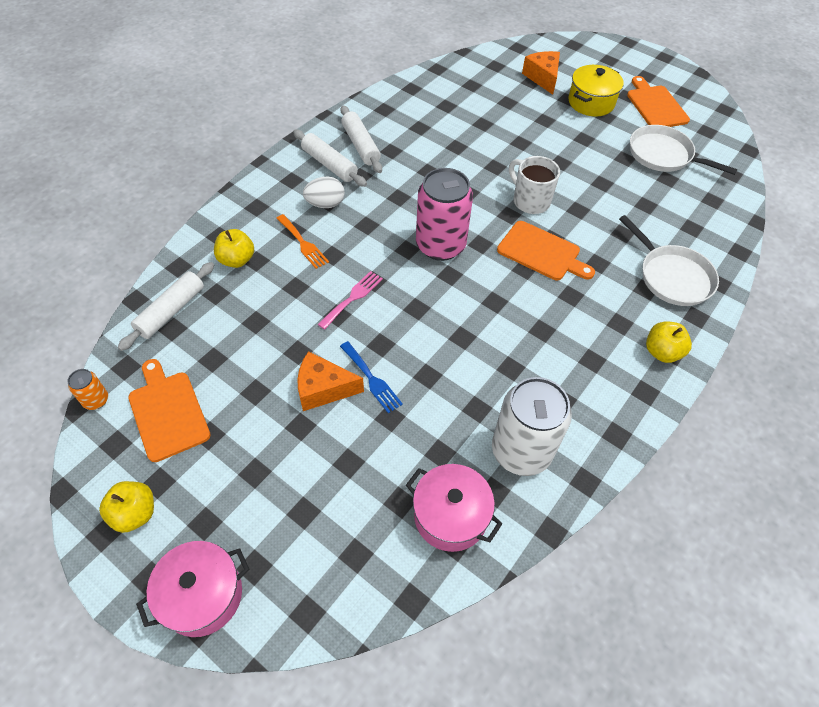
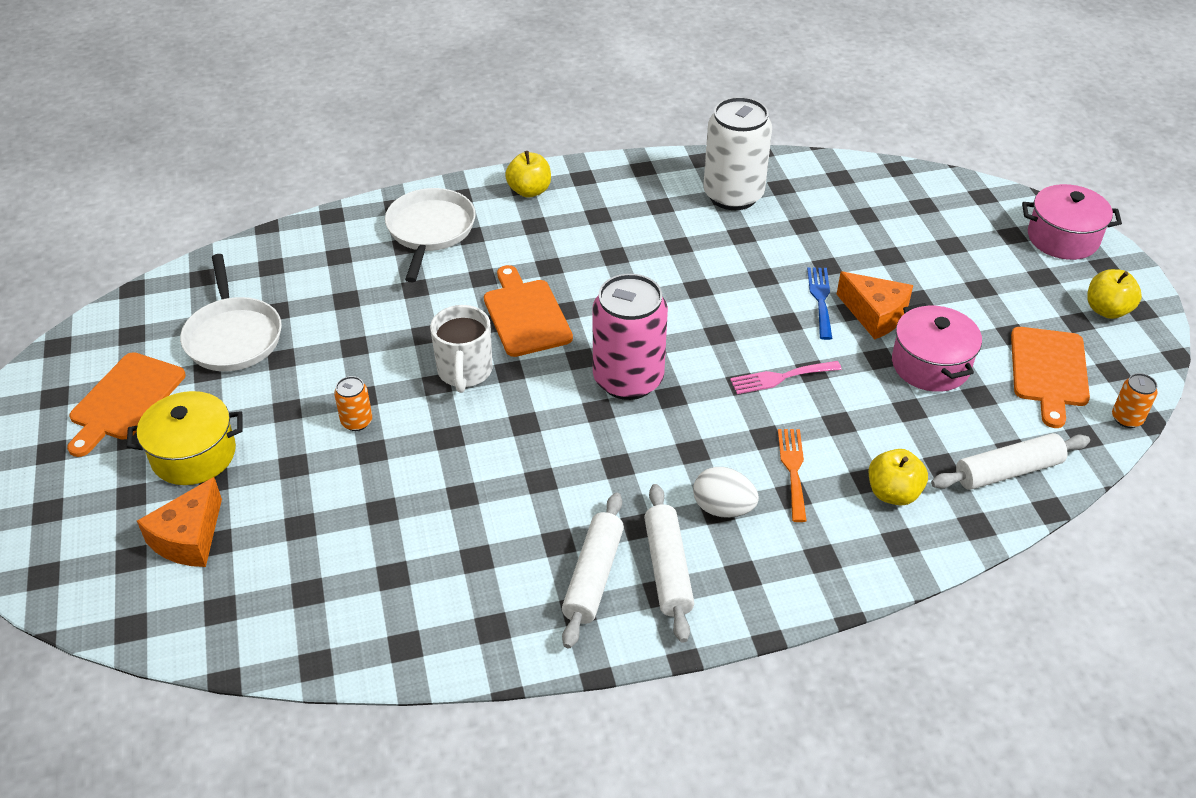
camera: 140 degrees left, 10 degrees down
pink pot [406,464,502,552] -> pink pot moved to [892,303,982,392]
none -> orange can [334,376,372,431]

